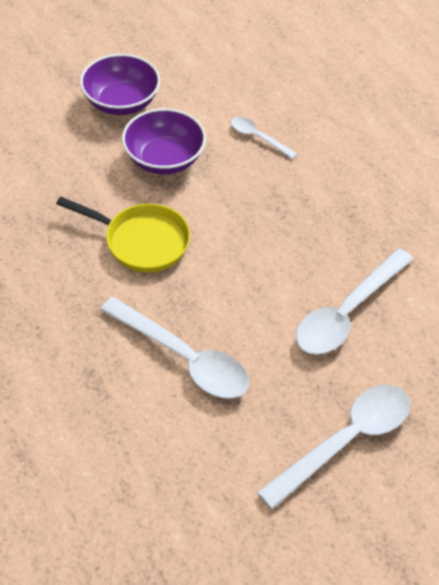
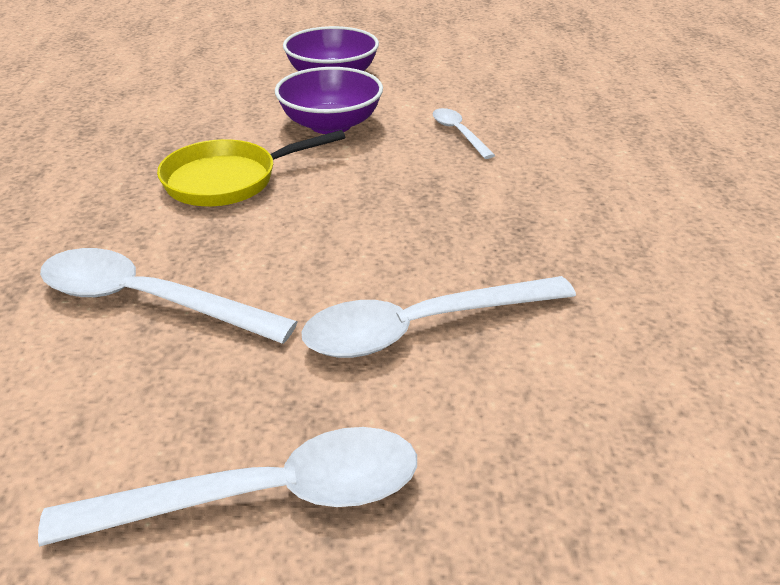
camera: 30 degrees right, 15 degrees down
yellow pan [56,197,190,272] -> yellow pan turned 105 degrees clockwise [157,130,345,206]
white spoon [100,297,249,399] -> white spoon turned 135 degrees clockwise [40,248,297,344]

